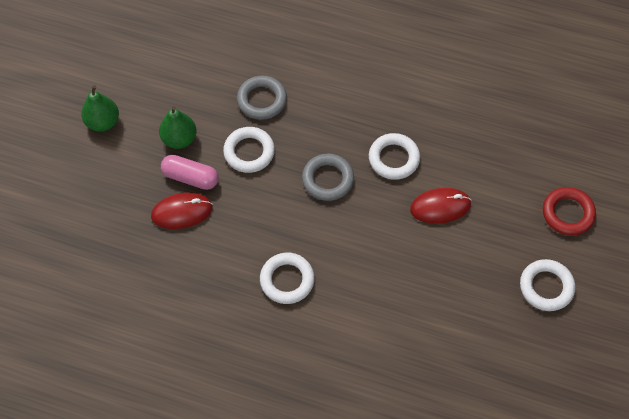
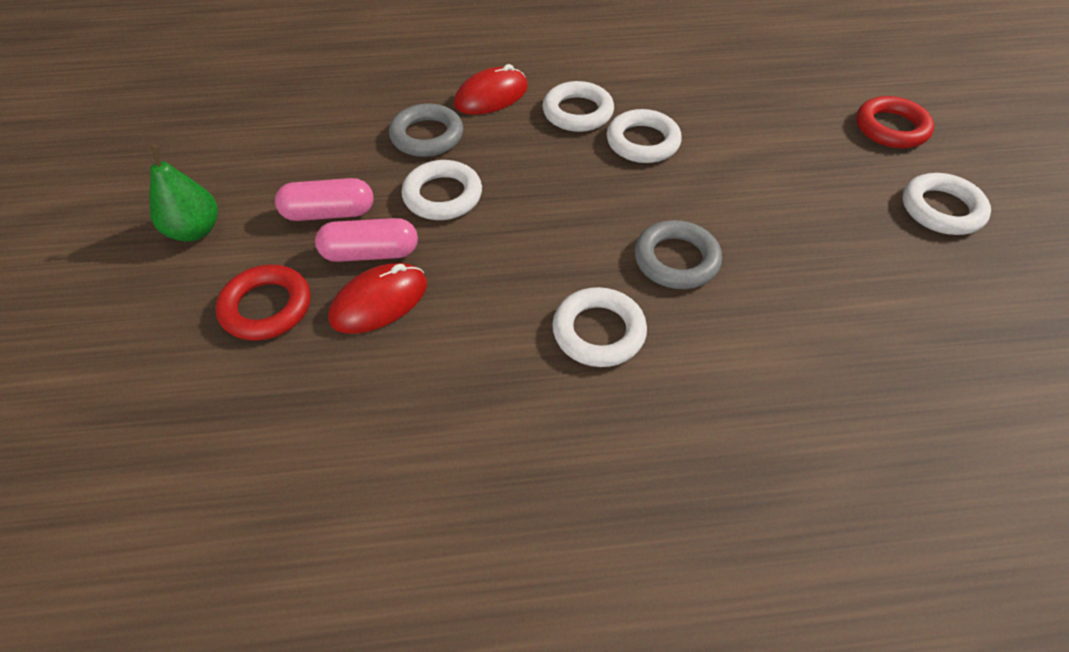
camera: 25 degrees left, 10 degrees down
green pear [159,106,197,149] -> pink capsule [275,178,373,221]
grey ring [302,154,354,201] -> grey ring moved to [634,220,722,289]
red mouse [410,188,472,224] -> red mouse moved to [454,64,528,115]
none -> red ring [215,265,311,341]
none -> white ring [542,81,614,132]

